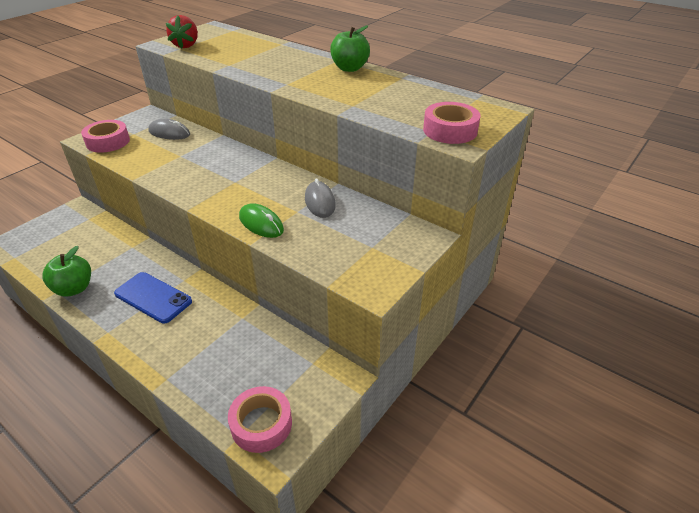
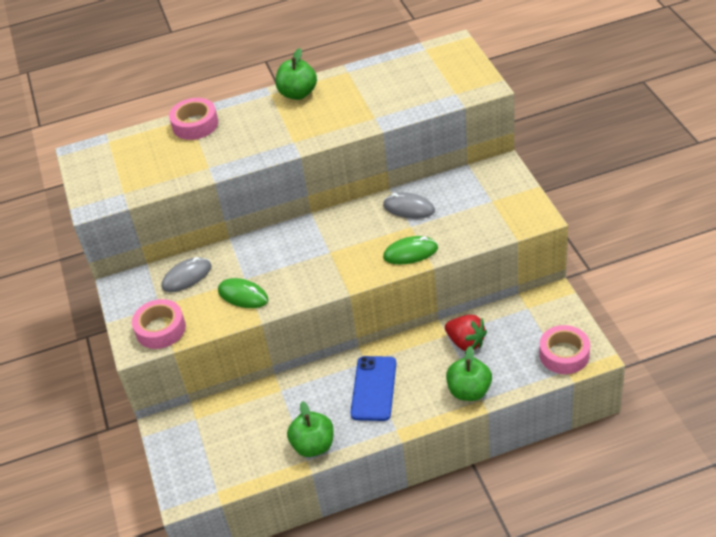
camera: 50 degrees left, 5 degrees up
blue phone [114,272,192,324] -> blue phone turned 60 degrees counterclockwise [350,356,396,421]
red strawberry [166,15,198,49] -> red strawberry moved to [445,315,487,351]
pink tape [423,102,481,144] -> pink tape moved to [169,98,218,140]
none -> green mouse [218,278,268,308]
none -> green apple [446,346,492,401]

